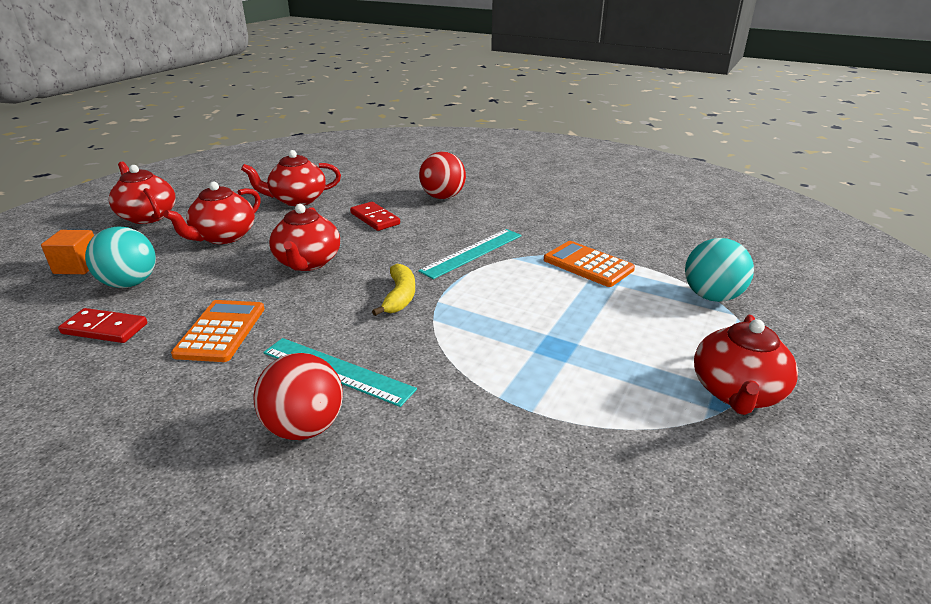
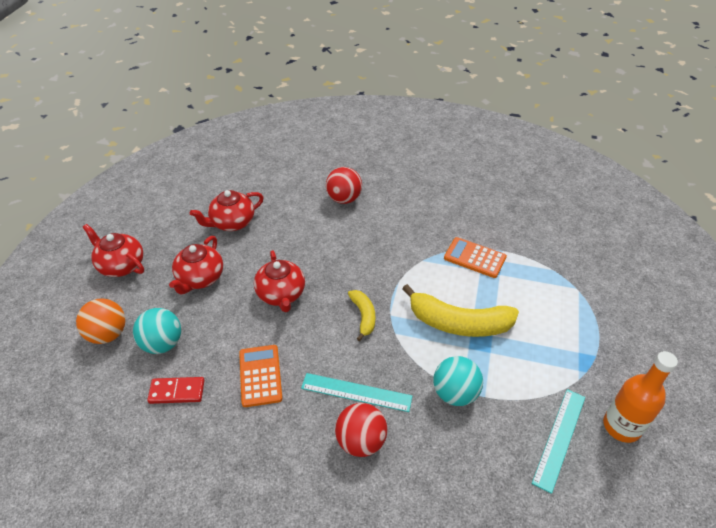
camera: 15 degrees left, 15 degrees up
orange cube [41,230,94,274] -> orange ball [76,298,125,344]
red domino [350,202,400,231] -> none
turquoise ruler [418,229,522,279] -> turquoise ruler moved to [532,389,585,494]
turquoise ball [685,238,754,302] -> turquoise ball moved to [433,356,483,406]
red teapot [694,315,798,415] -> none
none -> yellow banana [402,284,519,337]
none -> orange bottle [603,351,678,443]

